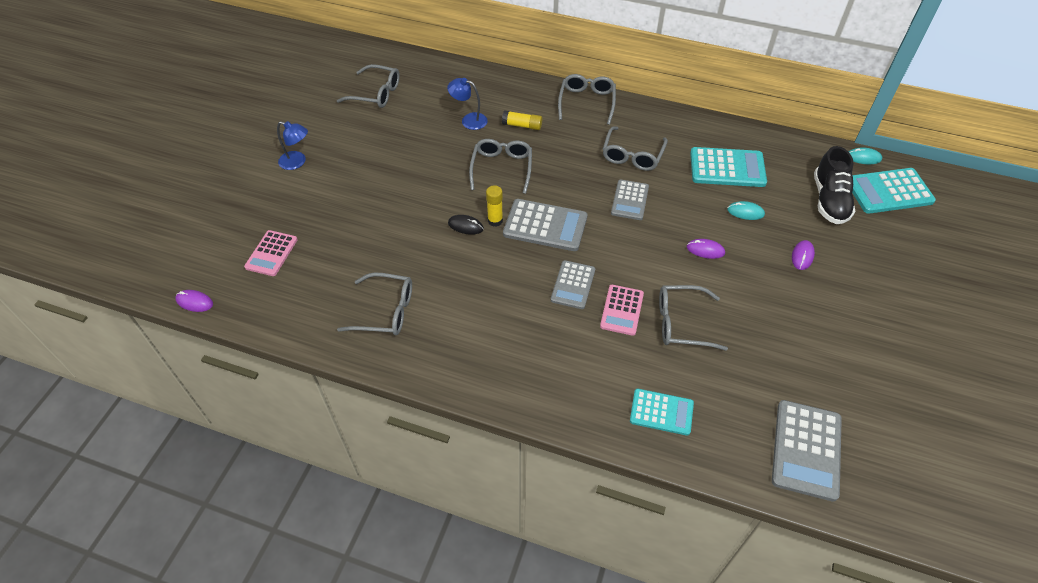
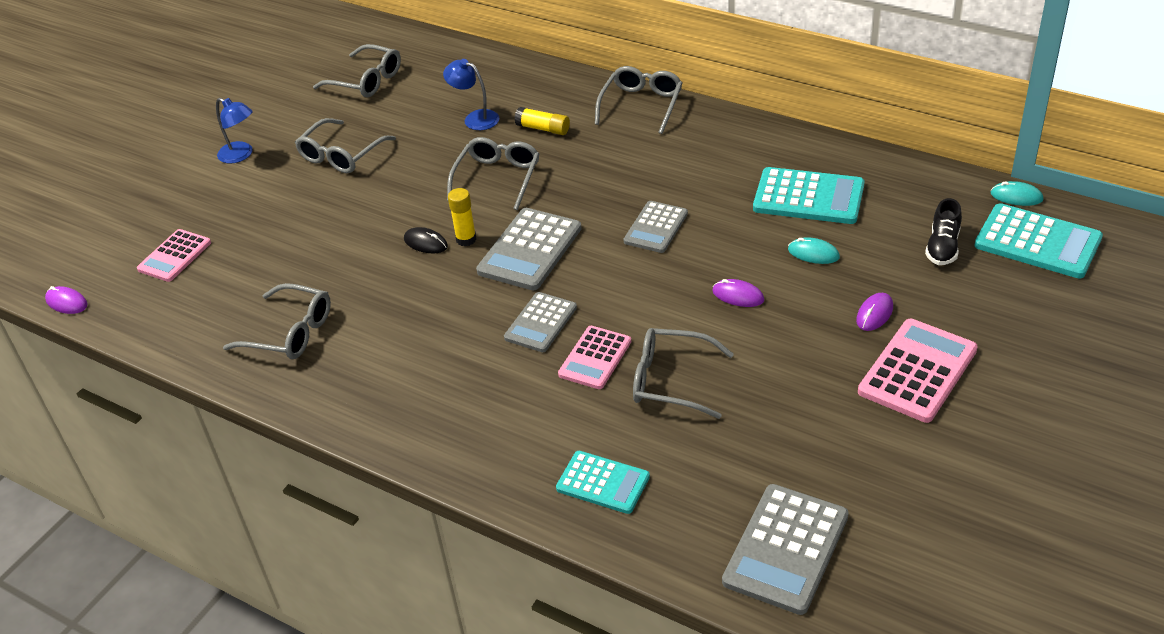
camera: 15 degrees right, 10 degrees down
grey calculator [503,199,588,251] -> grey calculator turned 90 degrees clockwise [476,208,582,291]
grey glasses [603,126,668,171] -> grey glasses moved to [295,118,396,173]
black shoe [814,146,855,224] -> black shoe [925,198,962,265], size x0.64
turquoise calculator [852,168,936,214] -> turquoise calculator turned 150 degrees counterclockwise [974,203,1103,279]
none -> pink calculator [858,319,978,423]

